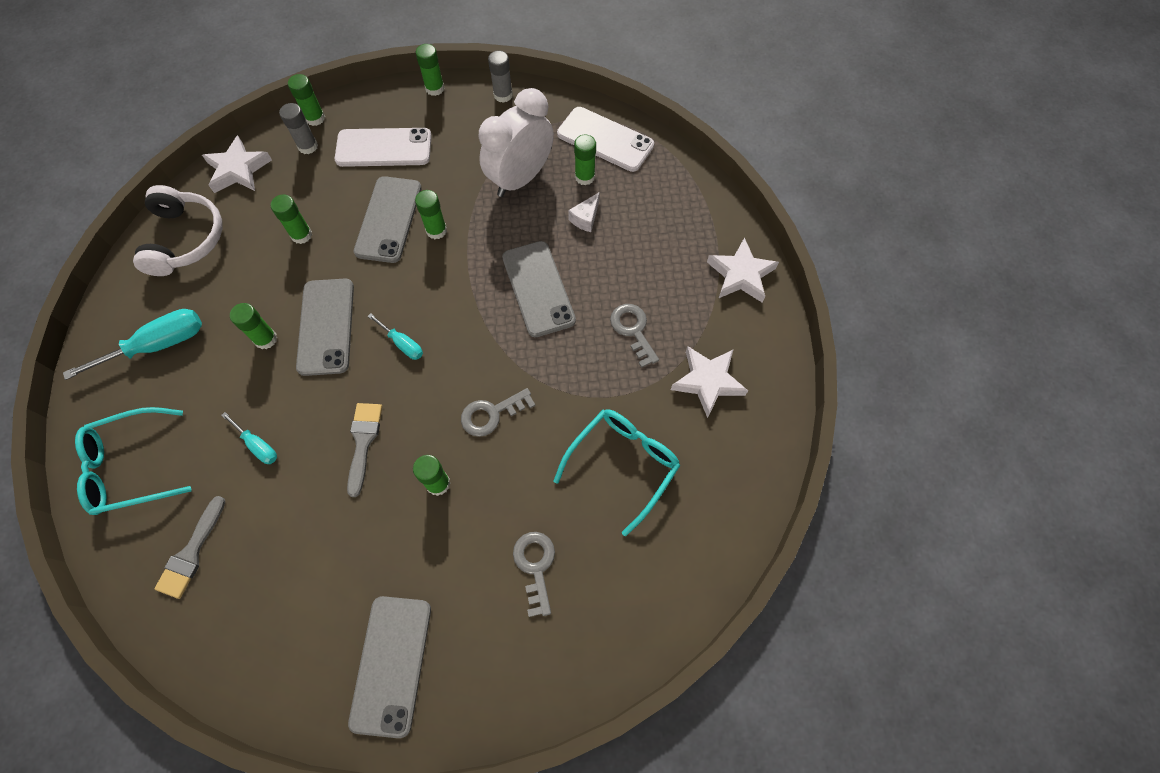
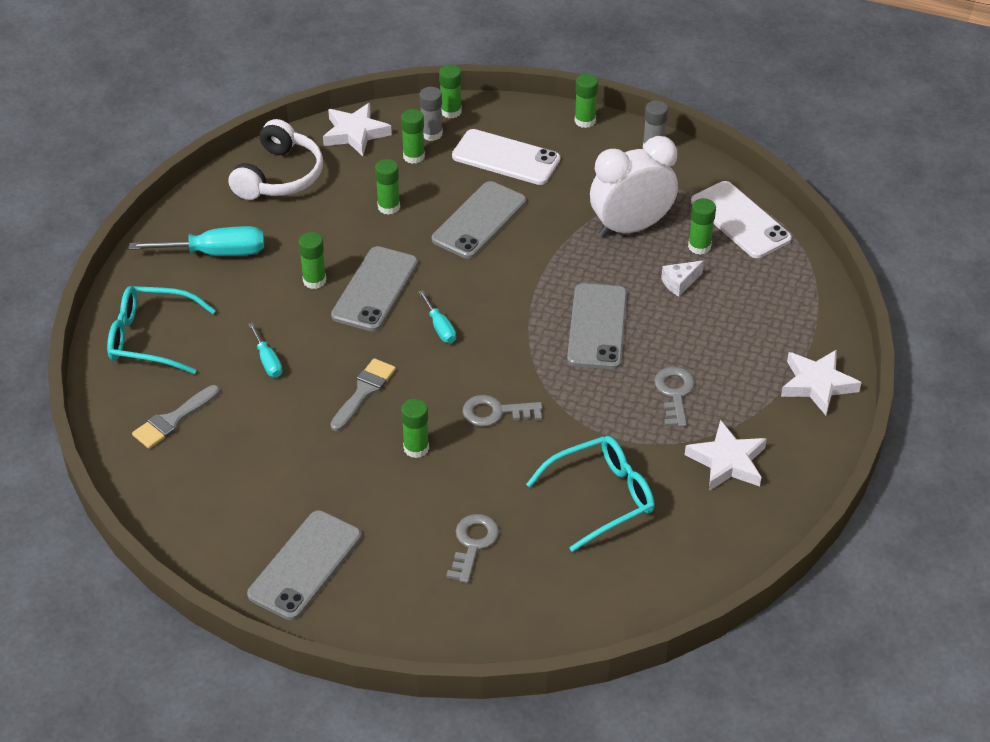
camera: 25 degrees right, 20 degrees down
green glue stick [415,190,447,239] -> green glue stick moved to [401,109,425,164]

